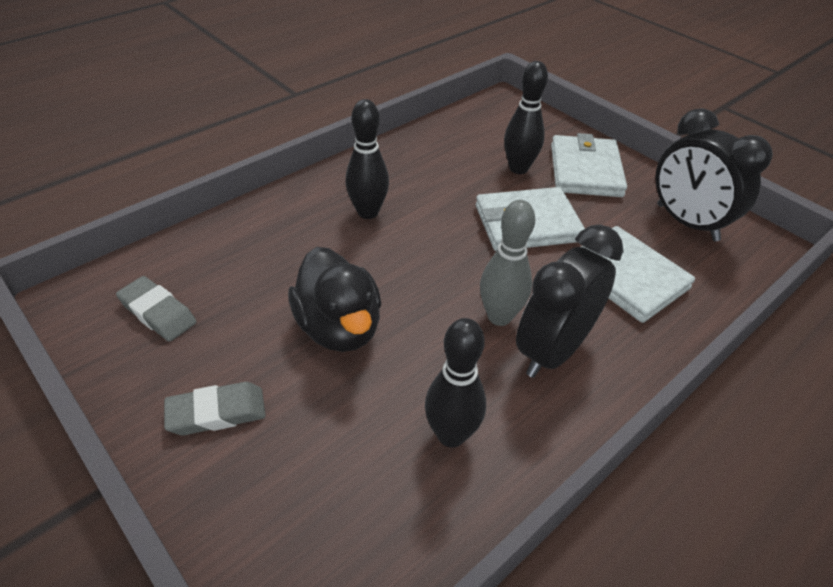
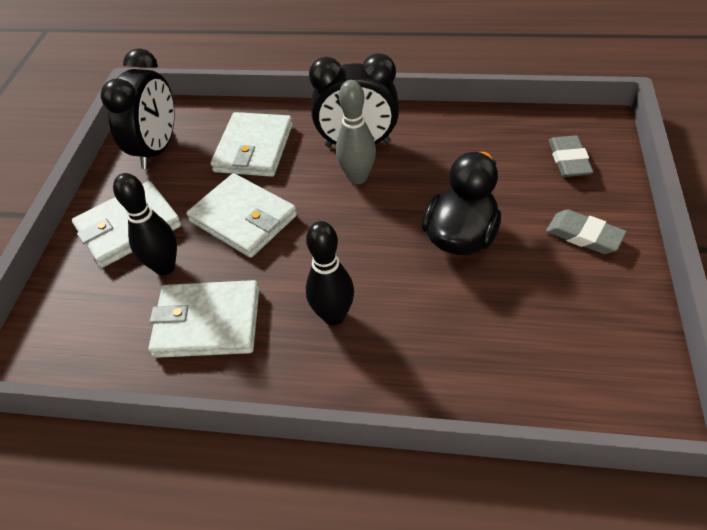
camera: 125 degrees left, 5 degrees up
grey eraser [116,276,197,342] -> grey eraser moved to [549,135,594,177]
black bowling pin [425,318,486,448] -> none
none -> white wallet [148,280,259,358]

